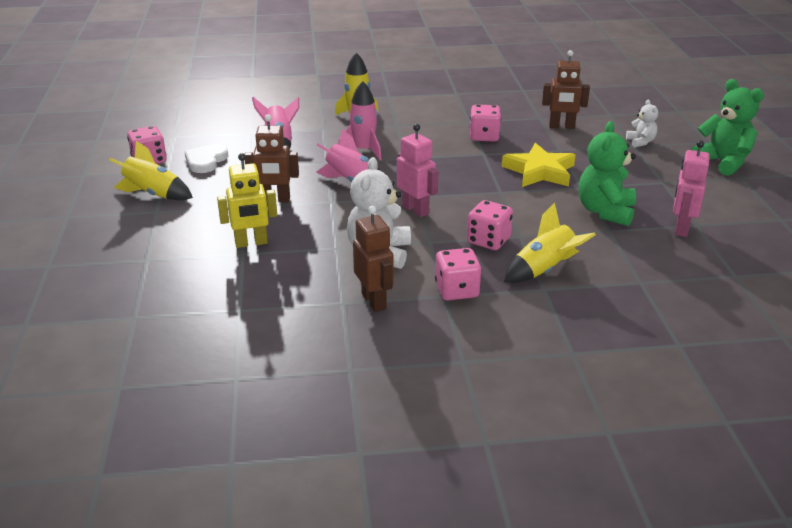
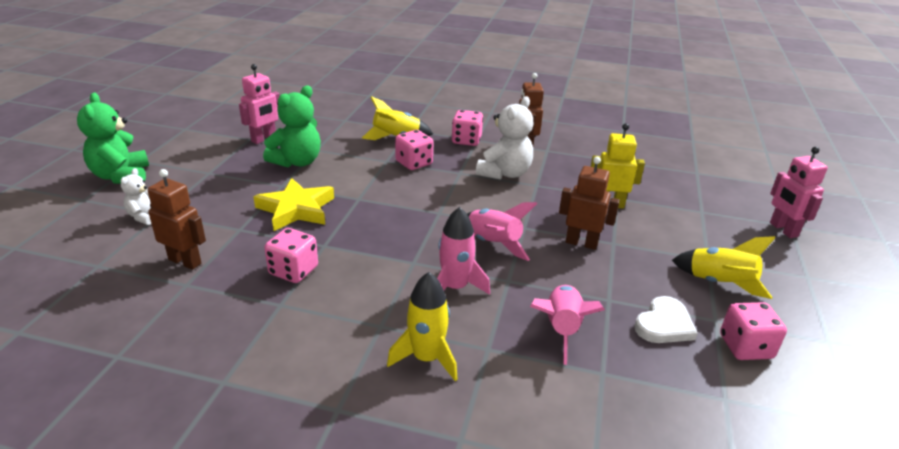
camera: 160 degrees left, 0 degrees up
pink robot [397,124,438,217] -> pink robot moved to [770,147,828,238]

